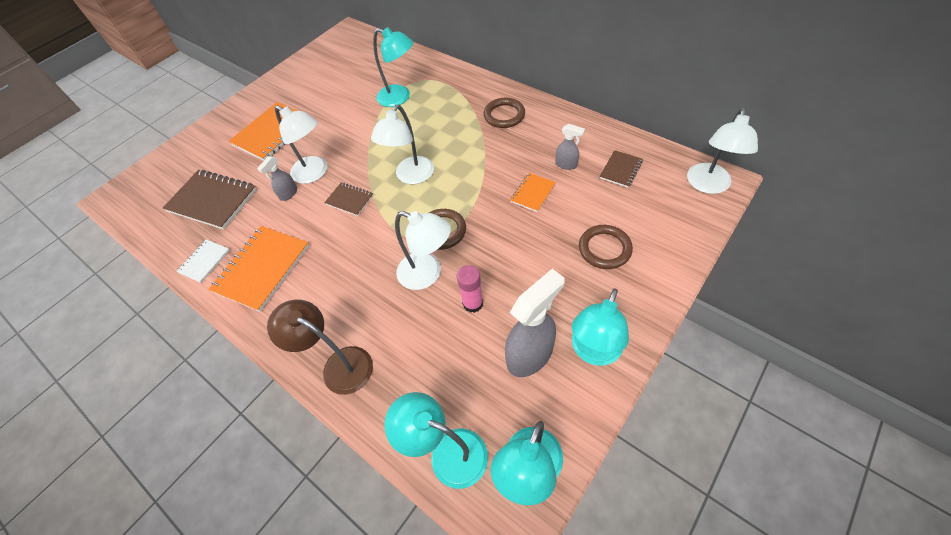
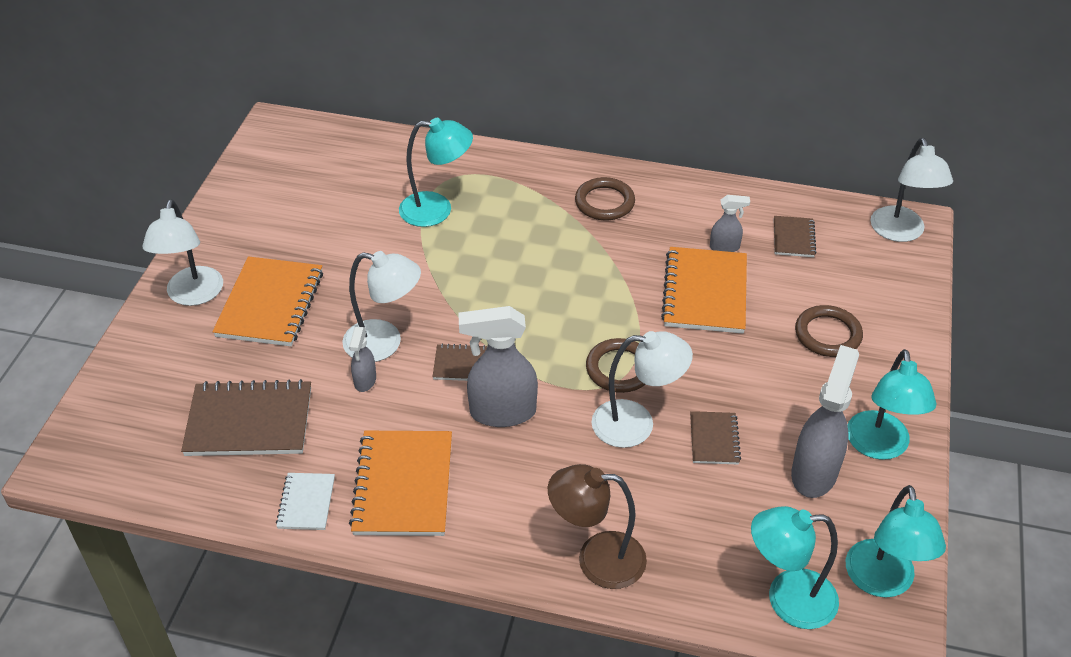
camera: 30 degrees left, 10 degrees down
white lamp [371,105,434,184] -> white lamp moved to [142,199,223,306]
pink glue stick [457,265,483,313] -> brown notebook [690,411,741,465]
orange notebook [510,173,556,212] -> orange notebook [661,247,747,334], size x1.91
none -> grey spray bottle [458,306,538,427]

